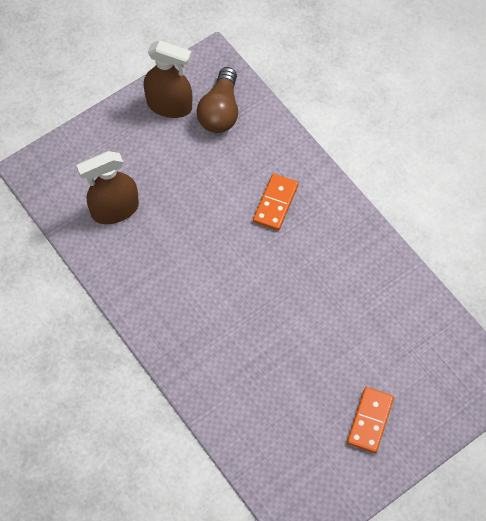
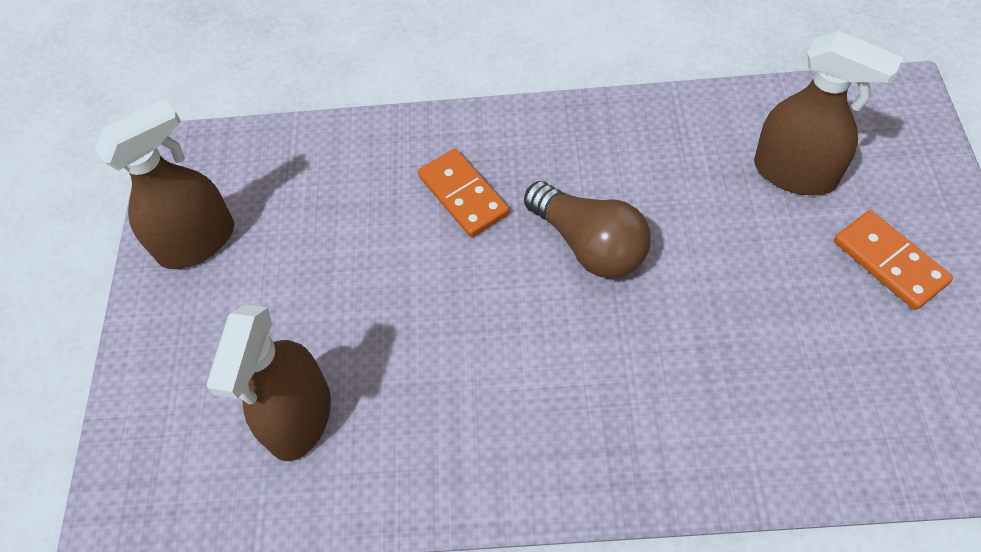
camera: 50 degrees left, 5 degrees down
brown light bulb [196,67,238,133] -> brown light bulb moved to [524,181,651,278]
none -> brown spray bottle [754,31,903,195]

